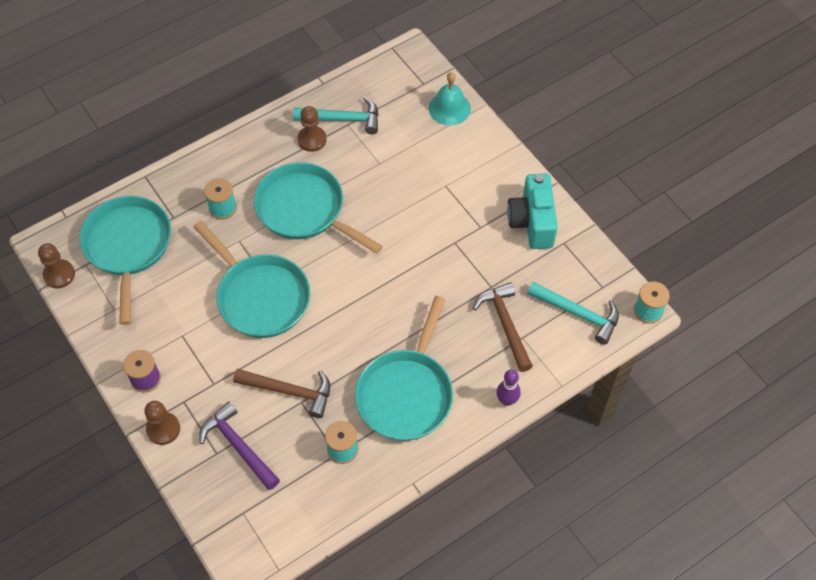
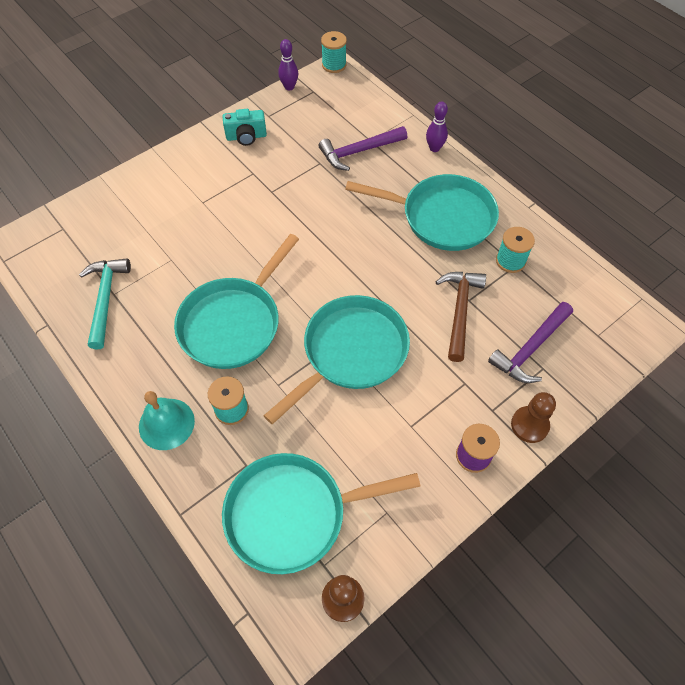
camera: 95 degrees left, 0 degrees up
brown pawn [297,106,327,152] -> none
turquoise bell [429,72,471,125] -> turquoise bell moved to [139,391,195,450]
brown hammer [473,282,533,372] -> purple hammer [318,126,407,171]
turquoise camera [507,174,558,249] -> turquoise camera [223,109,267,146], size x0.64
turquoise hammer [527,282,619,345] -> none
none -> purple bowling pin [278,39,298,90]

